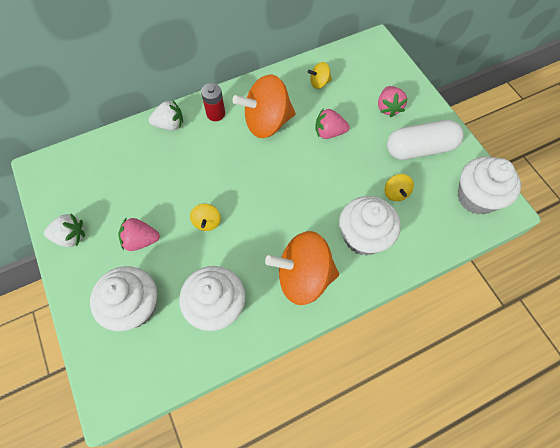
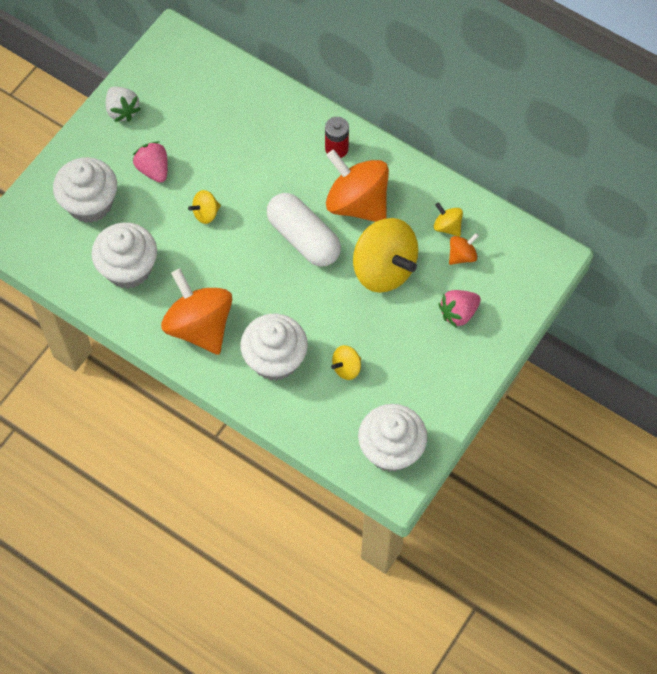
camera: 60 degrees right, 0 degrees up
white strawberry [149,100,183,131] -> none
pink strawberry [315,108,350,139] -> yellow spinning top [353,218,418,293]
white capsule [387,120,464,160] -> white capsule moved to [267,193,341,267]
none -> orange spinning top [449,233,479,265]

